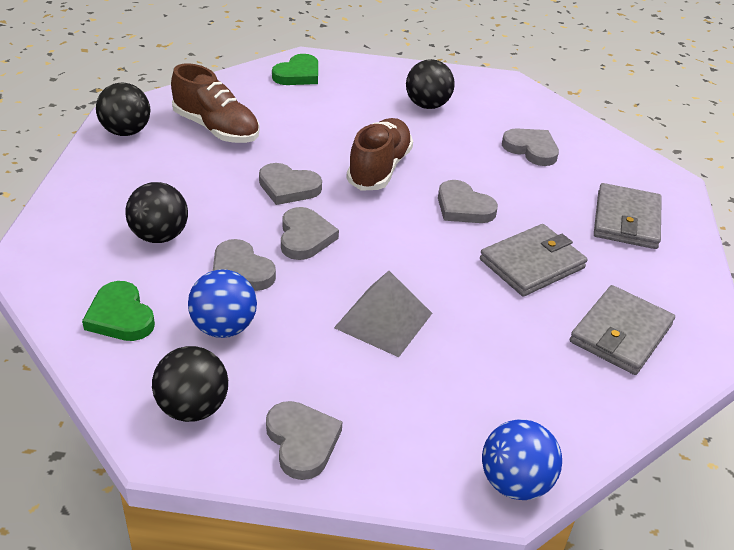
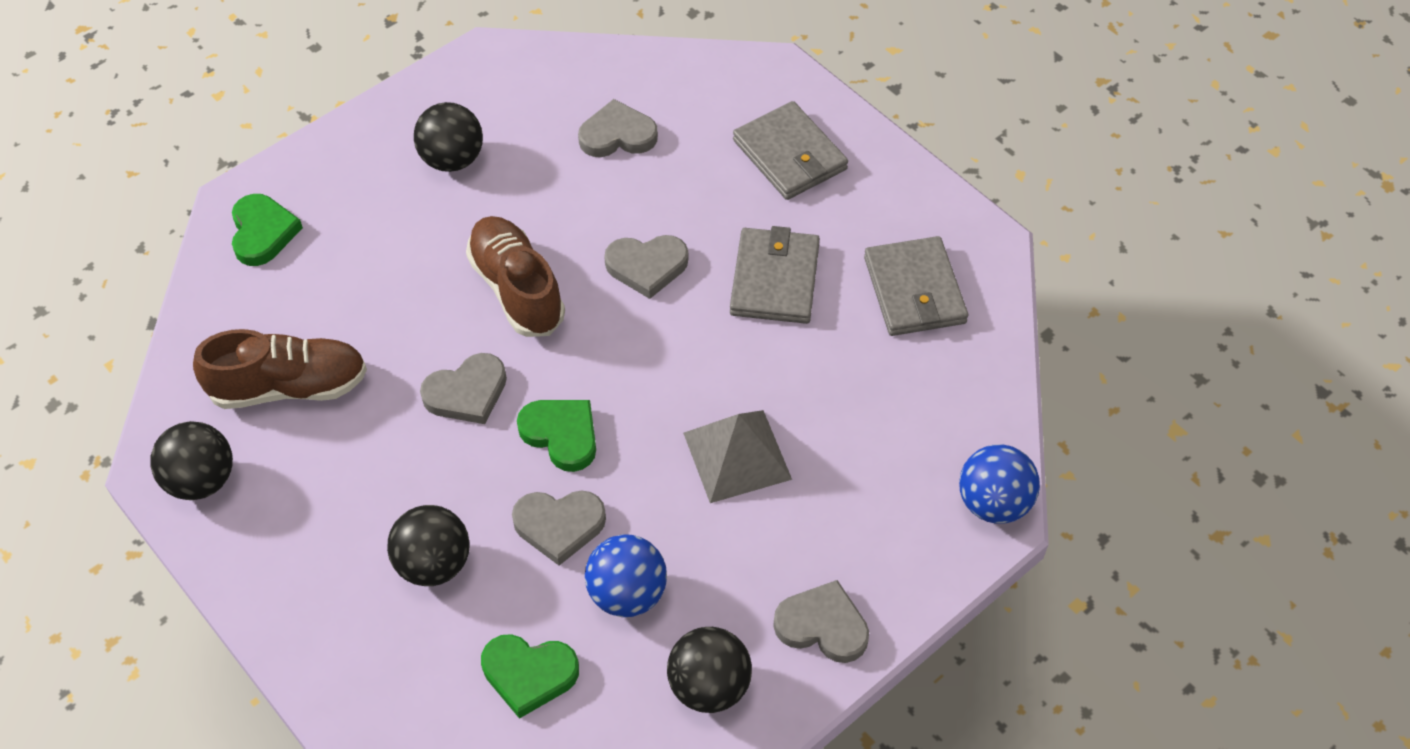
camera: 45 degrees left, 15 degrees up
grey heart [281,207,339,260] -> green heart [517,400,596,472]

